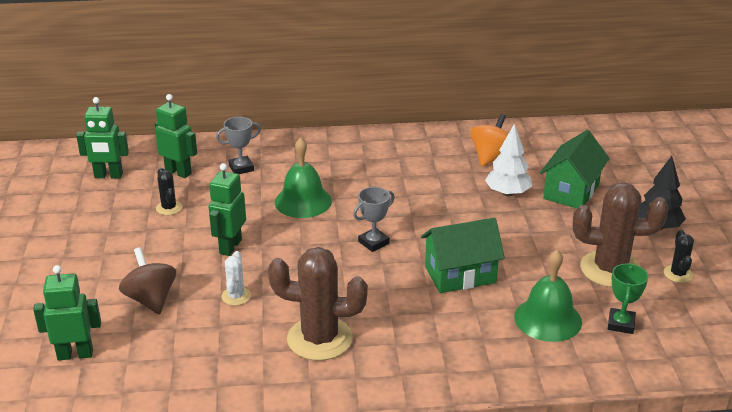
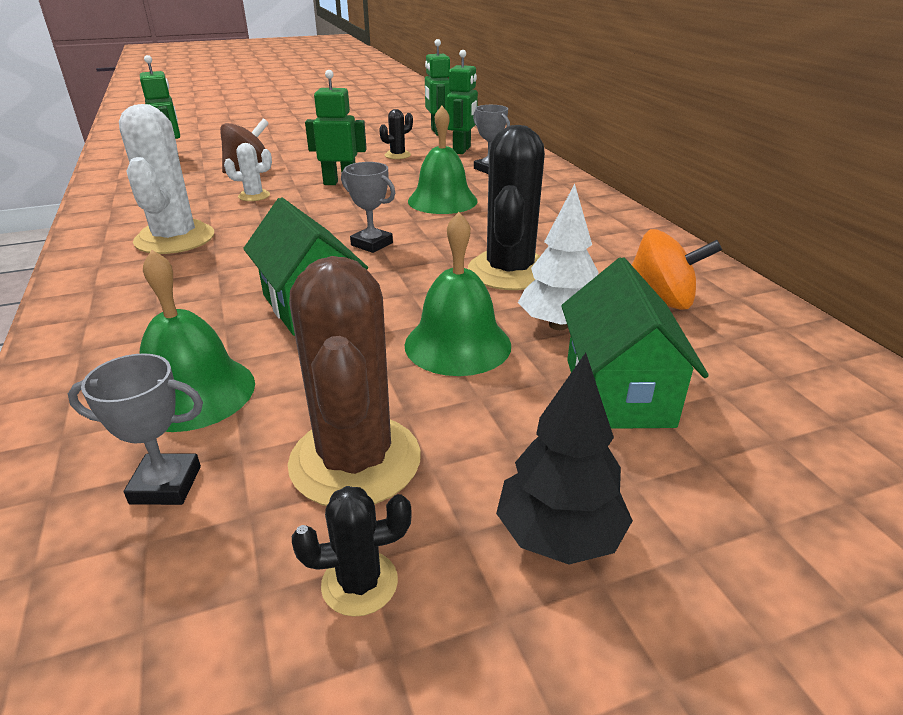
camera: 75 degrees right, 0 degrees up
brown cactus [268,247,368,361] -> white cactus [119,104,214,254]
green house [540,130,610,209] -> green house turned 75 degrees clockwise [561,257,709,429]
green trophy [608,263,648,334] -> grey trophy [68,353,203,505]
none -> green bell [404,212,511,376]
none -> black cactus [468,125,545,290]

